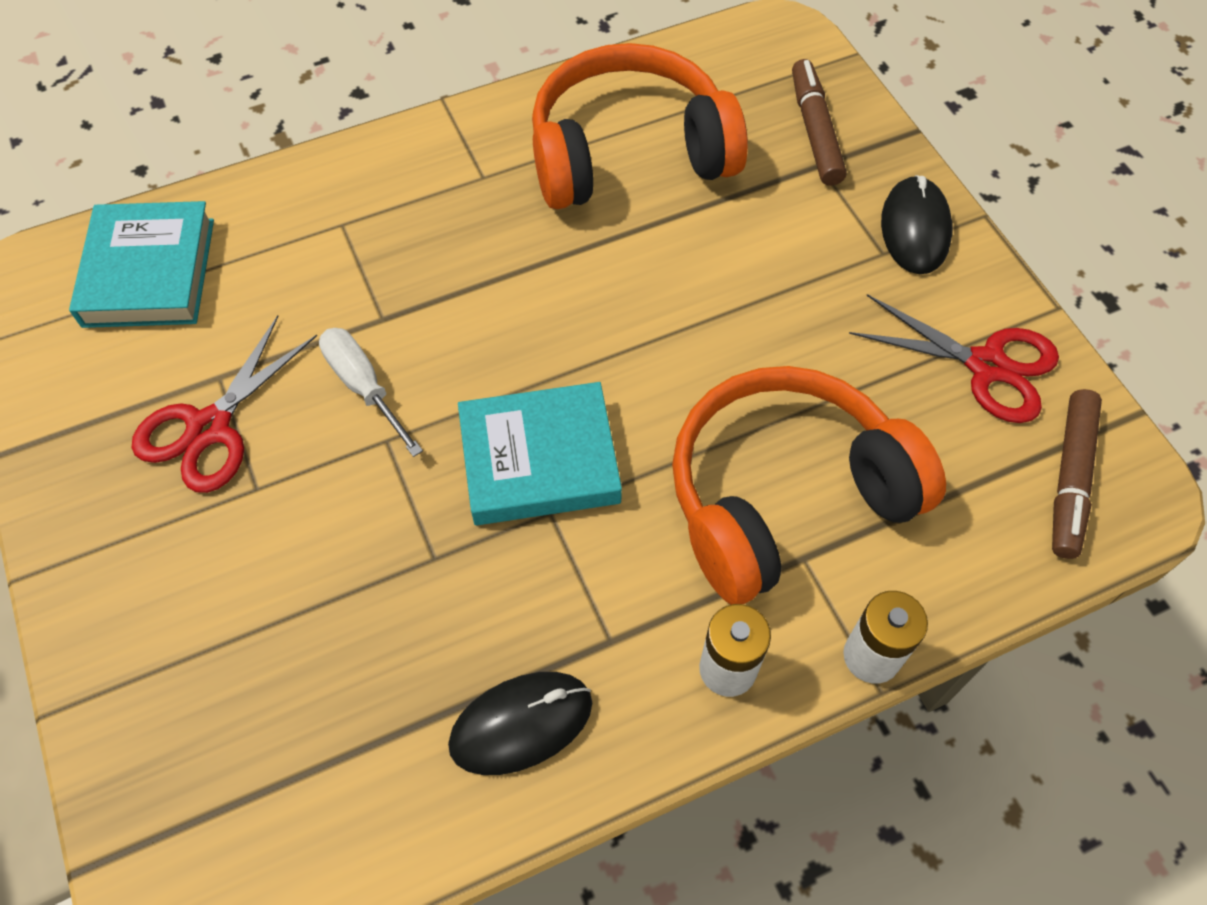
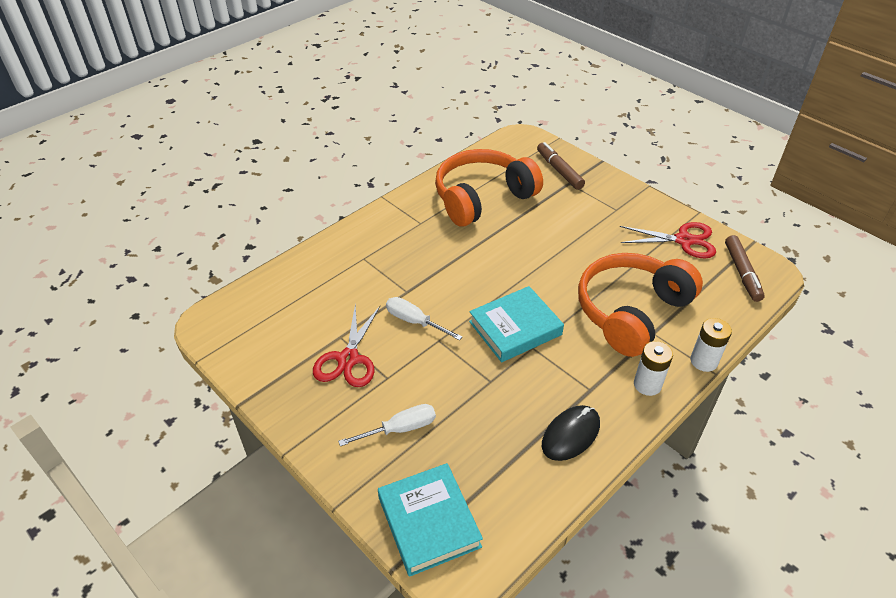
camera: 20 degrees left, 15 degrees down
turquoise book [69,201,214,328] -> turquoise book moved to [378,463,483,577]
black mouse [881,175,952,274] -> none
none -> white screwdriver [338,404,436,446]

